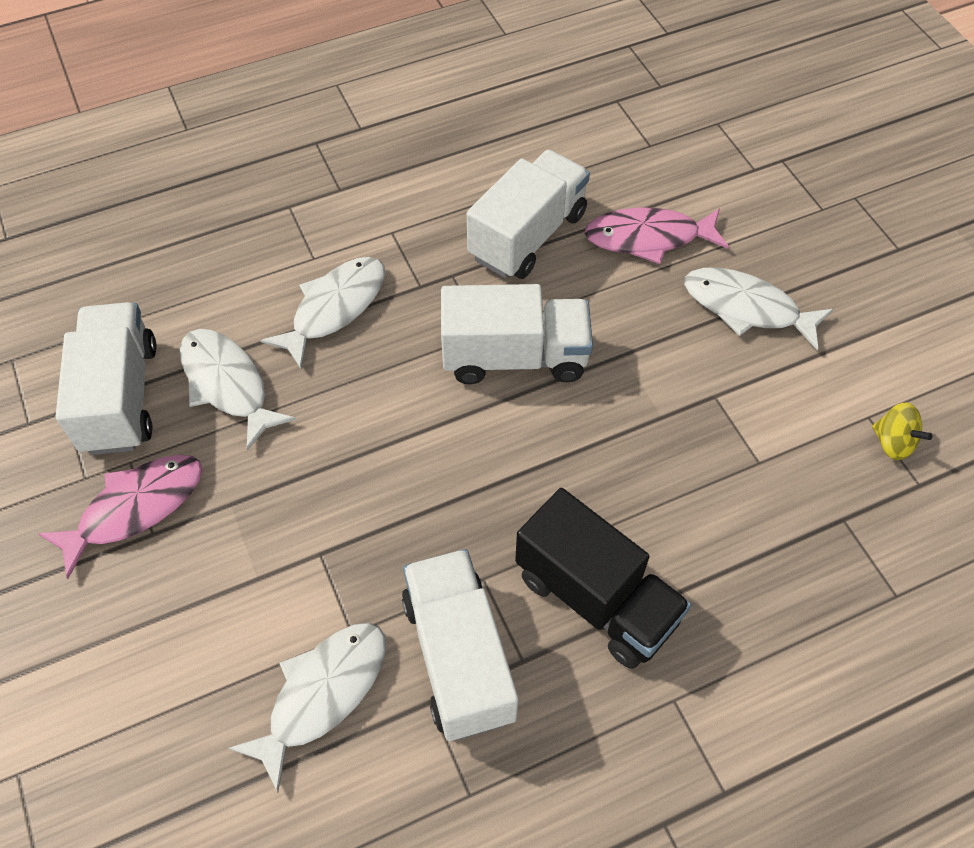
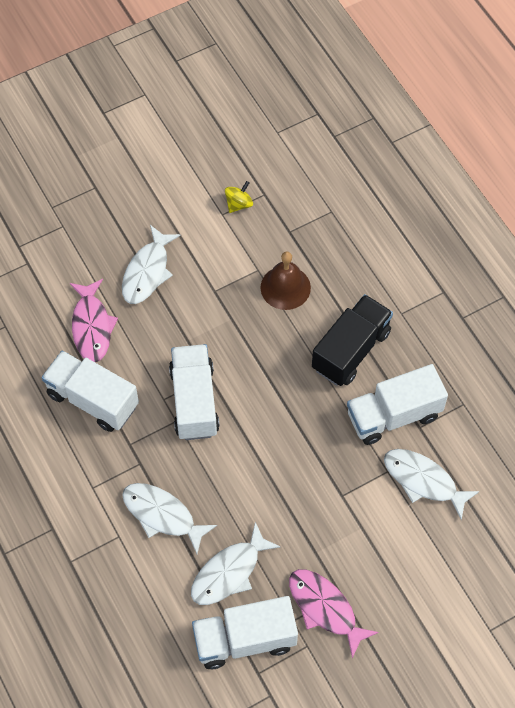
camera: 95 degrees left, 5 degrees up
none -> brown bell [260,251,311,310]

